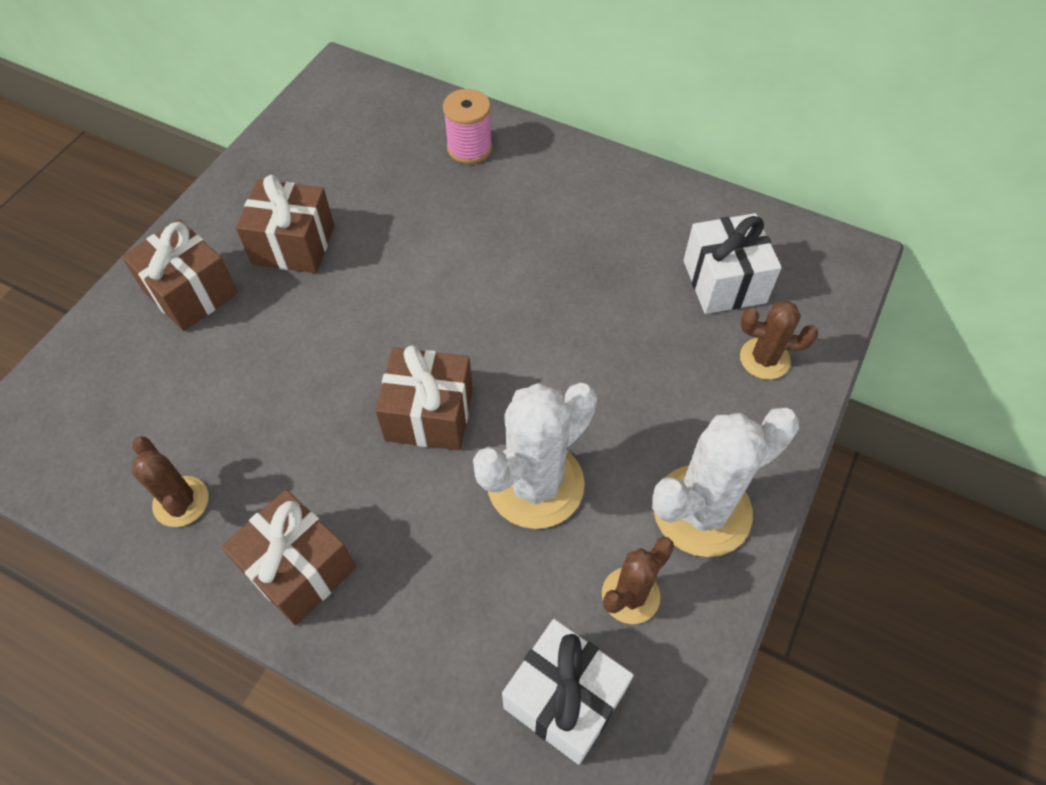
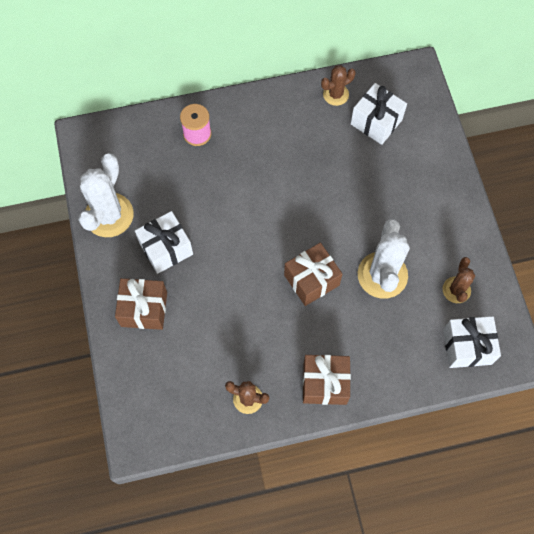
camera: 40 degrees left, 10 degrees up
brown gift [236,175,334,273] -> white gift [135,211,193,274]
white cactus [652,407,799,557] -> white cactus moved to [78,153,134,237]
brown cactus [740,301,818,380] -> brown cactus moved to [321,65,356,106]

